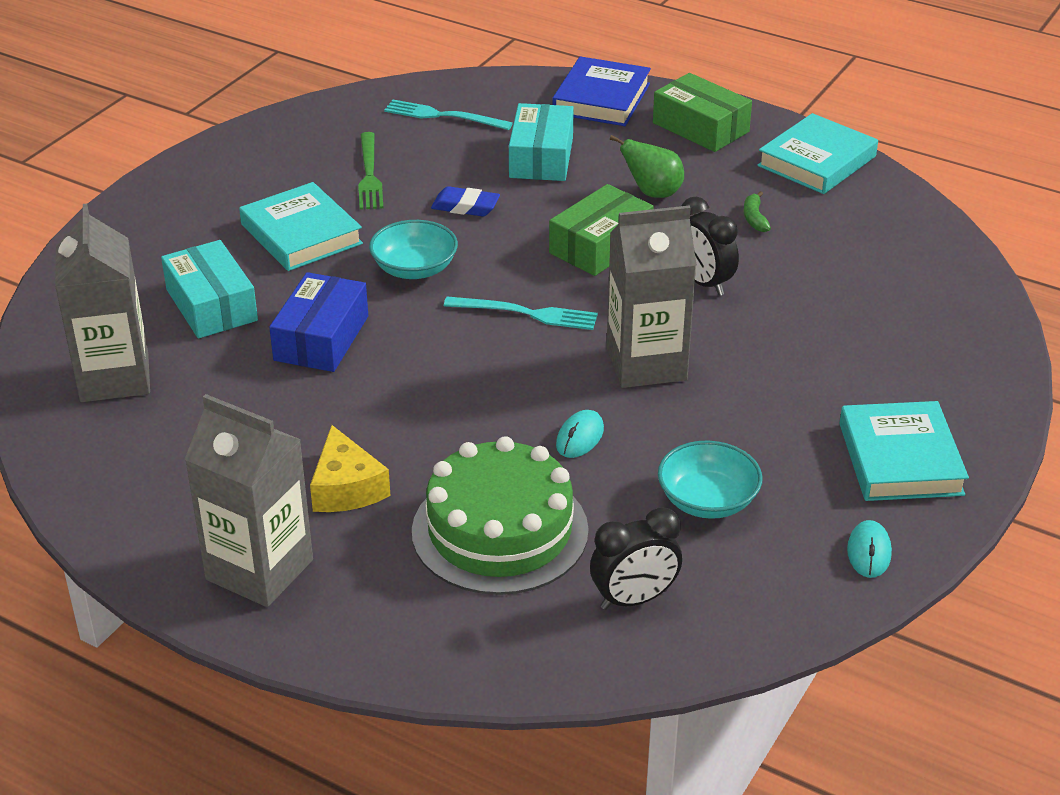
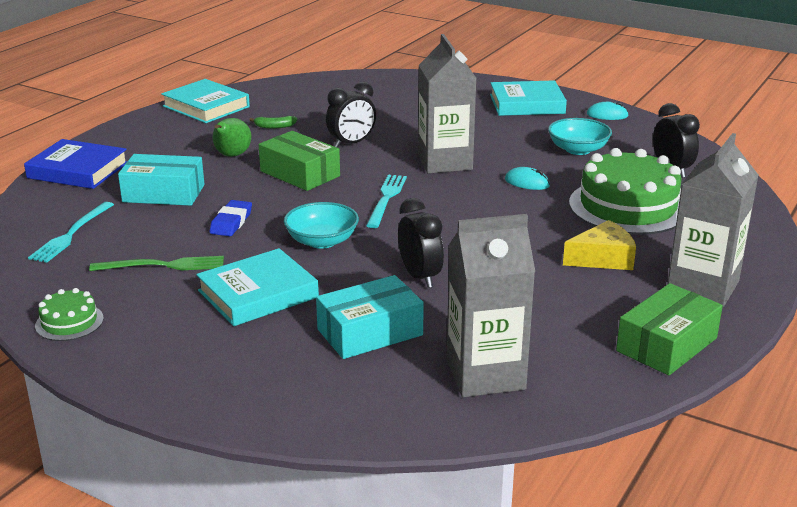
camera: 90 degrees left, 10 degrees down
blue box [269,272,368,372] -> black clock [398,198,444,288]
green box [653,73,752,152] -> green box moved to [616,283,723,375]
none -> green cake [35,288,104,341]

